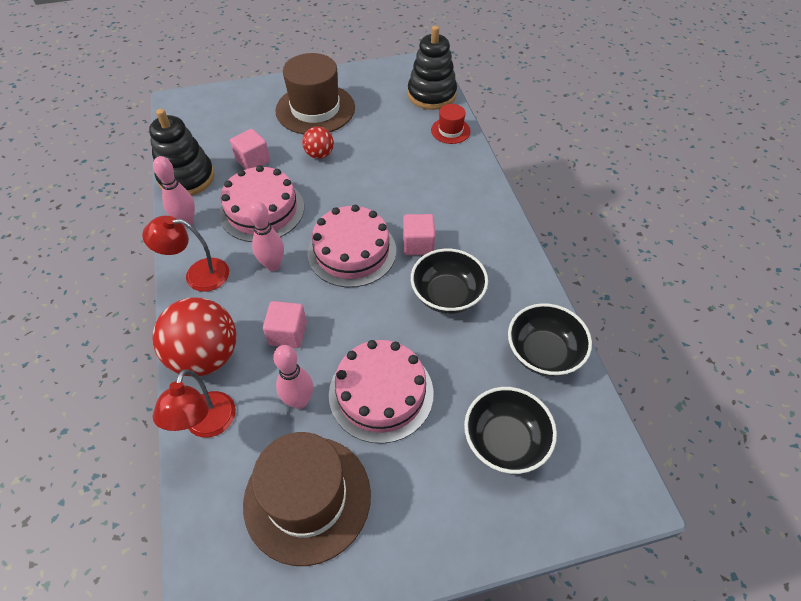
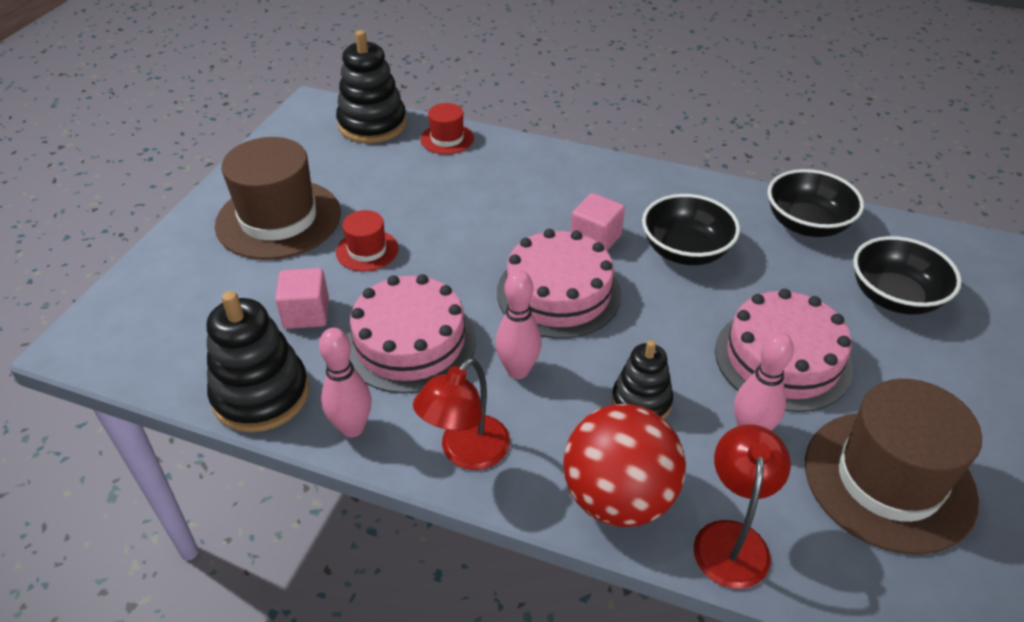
camera: 55 degrees left, 10 degrees down
red lamp [152,369,236,437] -> red lamp turned 120 degrees counterclockwise [693,424,791,589]
pink cube [263,301,307,348] -> black stacking toy [612,340,673,419]
red ball [302,127,334,159] -> red hat [336,210,399,271]

